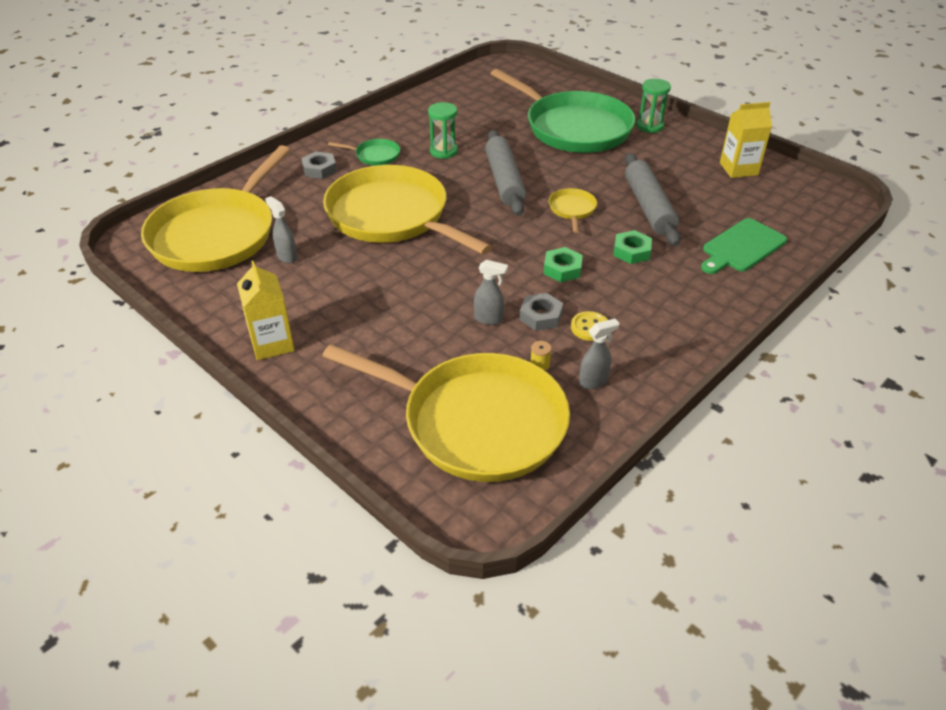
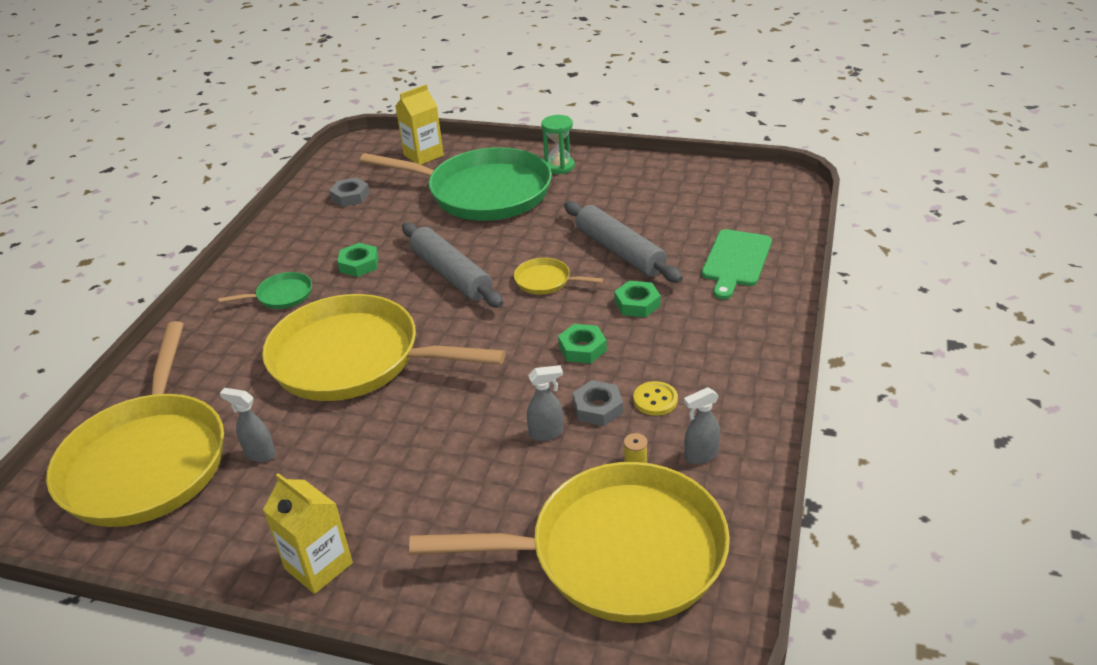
camera: 25 degrees left, 5 degrees down
grey nut [301,152,337,179] -> grey nut moved to [329,177,370,207]
green hourglass [428,102,458,159] -> green nut [337,243,379,277]
yellow pan [549,188,597,233] -> yellow pan turned 45 degrees counterclockwise [514,258,604,294]
grey spray bottle [579,318,619,389] -> grey spray bottle turned 150 degrees counterclockwise [684,387,720,464]
yellow carton [720,102,772,178] -> yellow carton moved to [396,84,444,165]

